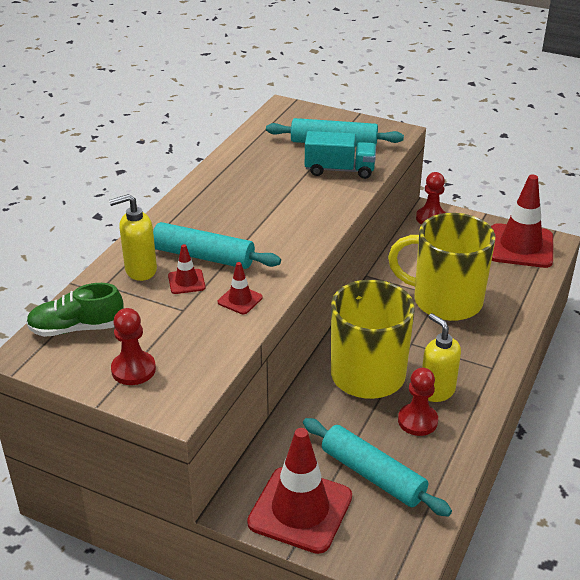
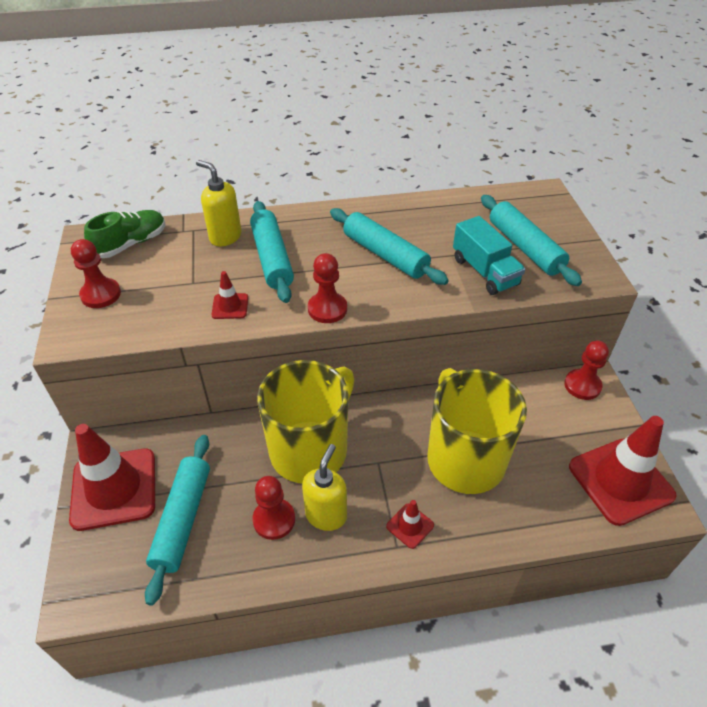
camera: 55 degrees right, 10 degrees up
green shoe [26,283,124,337] -> green shoe turned 90 degrees clockwise [84,210,166,258]
red traffic cone [168,244,206,294] -> red traffic cone moved to [386,500,434,549]
none -> red pawn [308,253,347,323]
none -> turquoise rolling pin [330,208,449,285]

